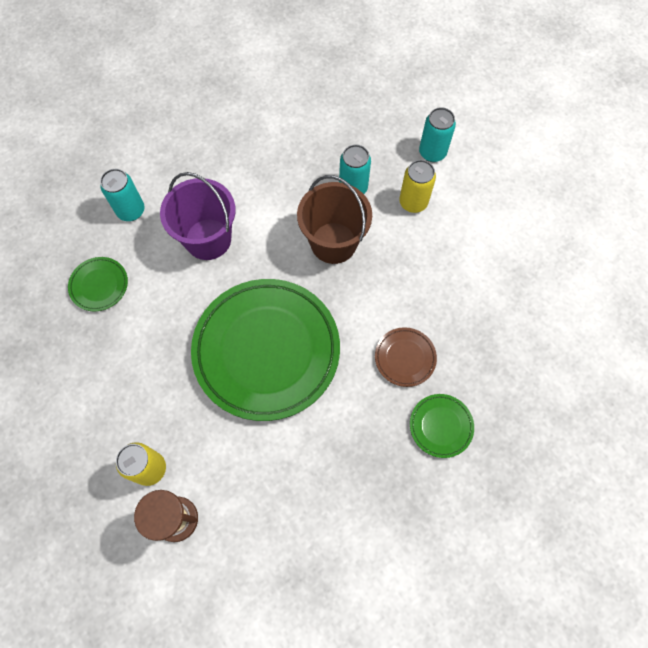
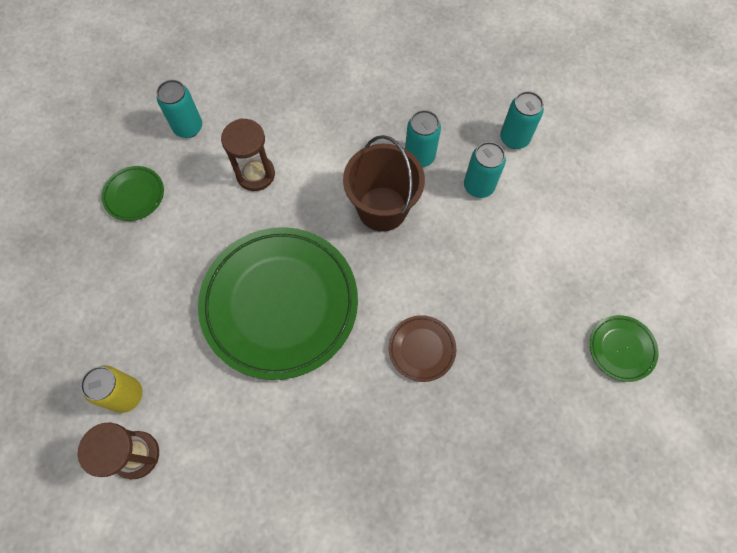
camera: 15 degrees right, 0 degrees up
purple bucket [160,172,236,260] -> brown hourglass [221,118,275,191]
yellow can [399,160,436,213] -> turquoise can [464,142,506,198]
green plate [410,394,474,458] -> green plate moved to [590,315,659,382]

